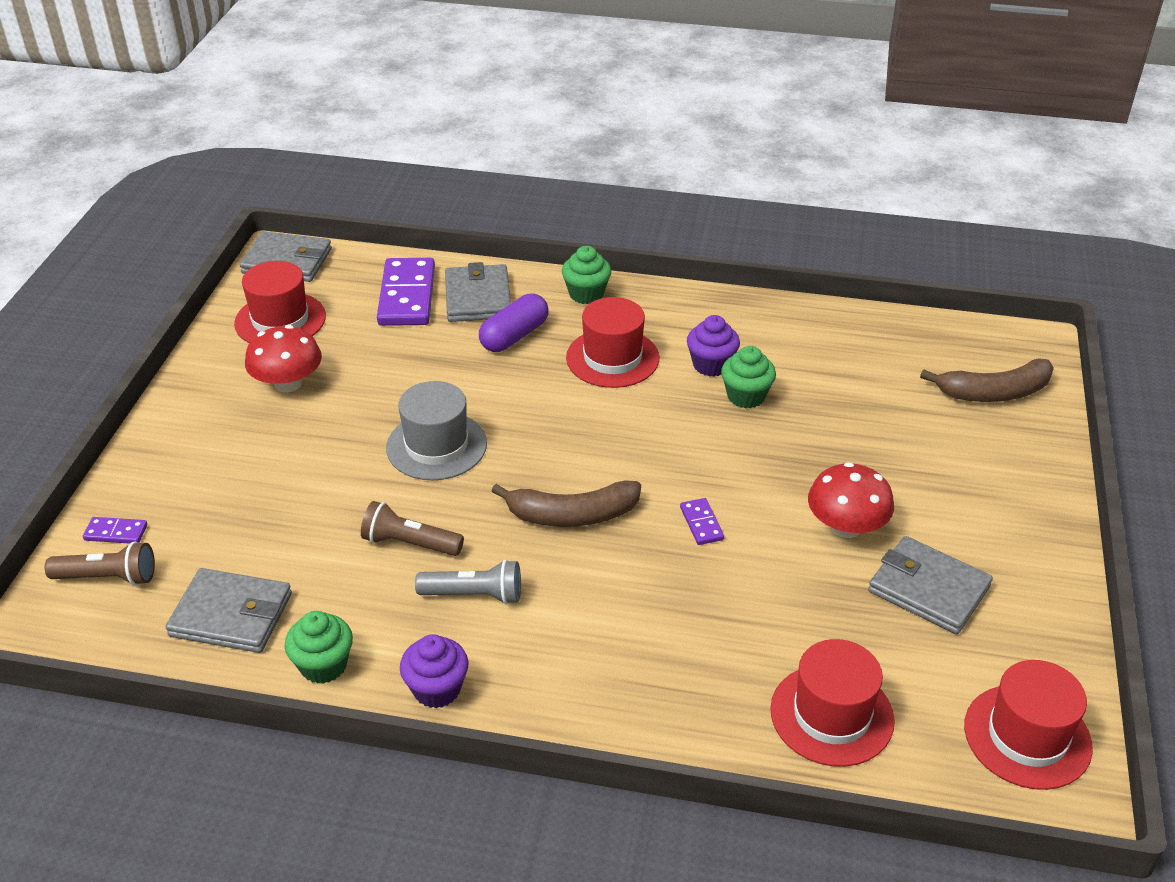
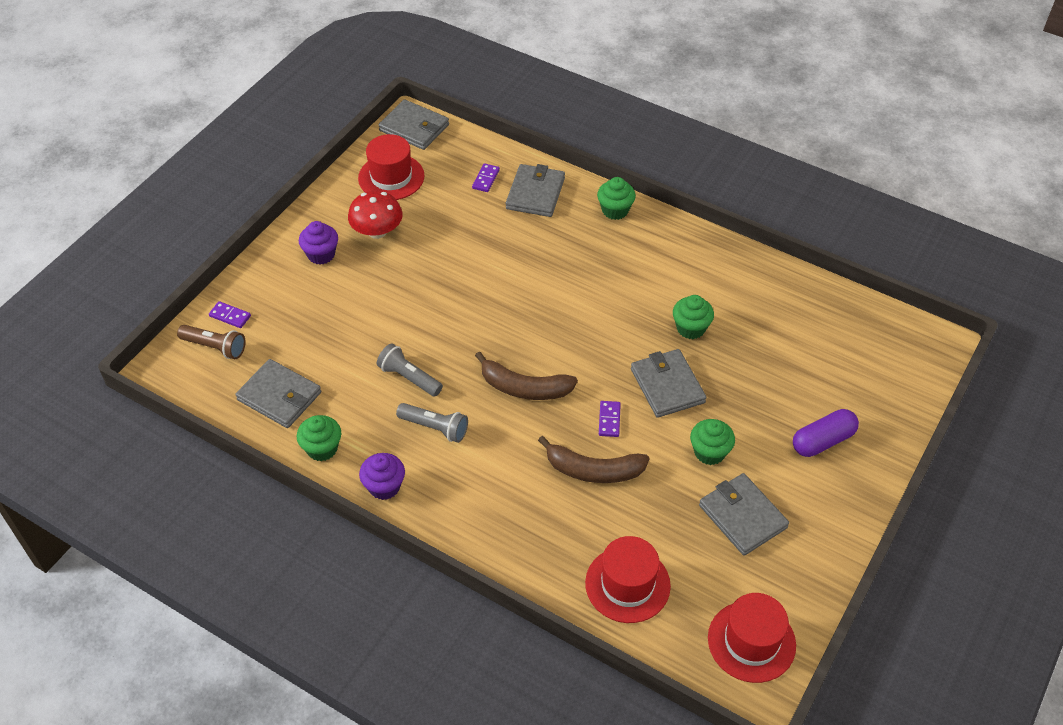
camera: 20 degrees right, 10 degrees up
brown flashlight [361,501,464,556] -> grey flashlight [377,343,443,397]
purple domino [377,258,435,326] -> purple domino [472,163,500,192], size x0.46
grey hat [386,381,487,480] -> none
purple capsule [479,294,549,352] -> purple capsule moved to [793,409,859,457]
red hat [566,297,659,388] -> none
purple cupcake [687,315,740,377] -> purple cupcake moved to [299,221,338,265]
red mushroom [808,462,894,538] -> green cupcake [690,419,735,465]
brown banana [920,358,1054,402] -> brown banana moved to [538,436,649,483]
none -> grey wallet [631,349,707,418]

